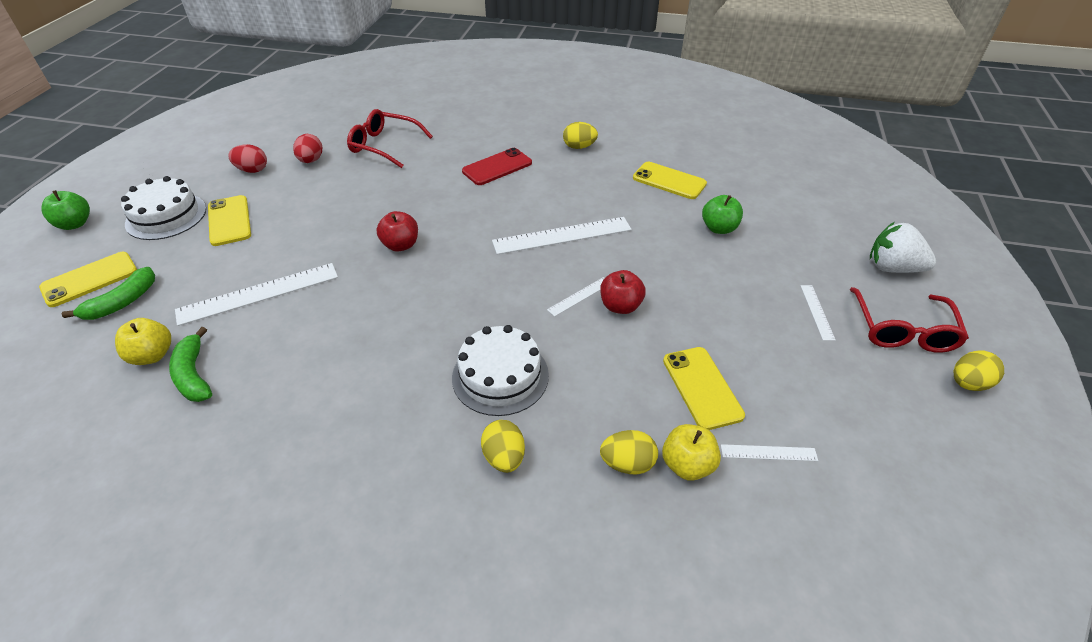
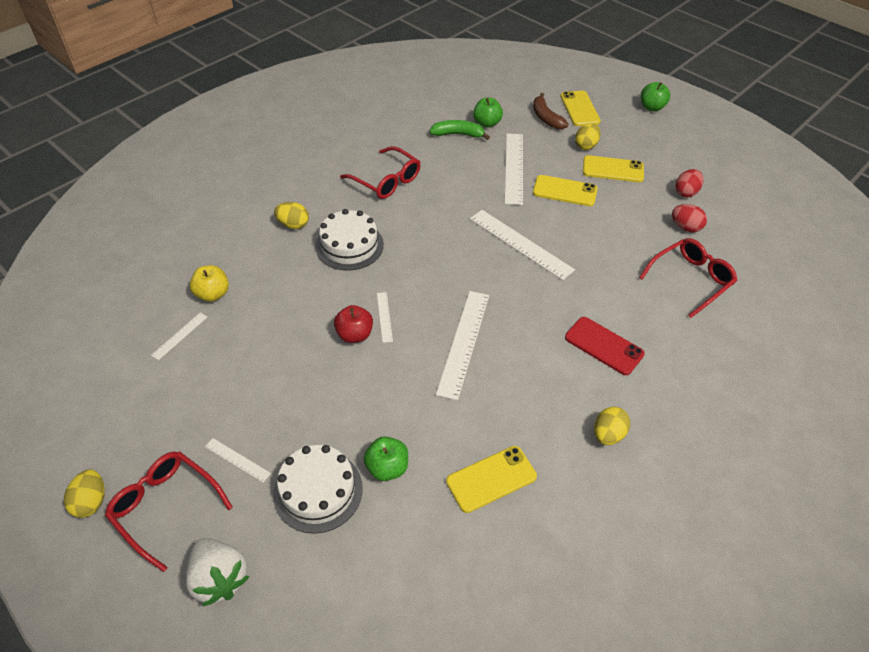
camera: 120 degrees right, 5 degrees up
green banana [62,267,155,320] -> brown banana [533,93,568,129]
yellow apple [115,318,171,365] -> green apple [473,98,503,128]
white cake [121,176,206,240] -> white cake moved to [273,445,363,534]
red apple [377,211,418,252] -> white ruler [470,210,575,280]
red phone [462,148,532,185] -> red phone turned 45 degrees counterclockwise [565,317,645,375]
yellow egg [600,430,658,474] -> yellow egg moved to [575,123,601,150]
yellow phone [663,347,745,430] -> yellow phone moved to [533,175,598,206]
white strawberry [870,222,936,273] -> white strawberry turned 90 degrees clockwise [185,538,250,607]
none -> red glasses [340,146,420,199]

